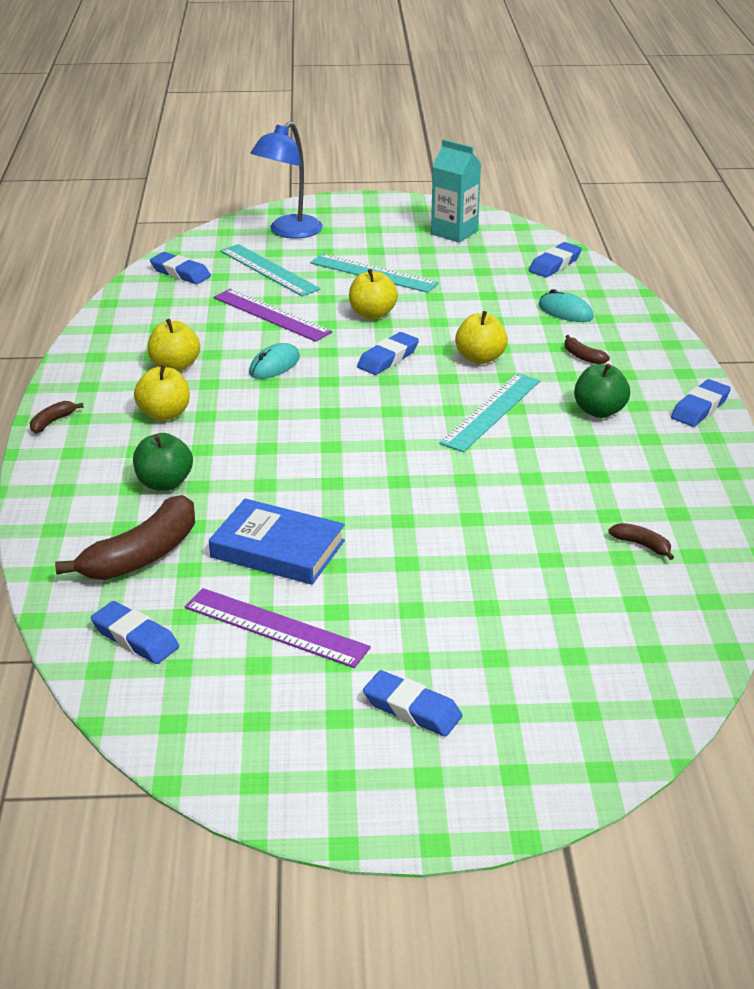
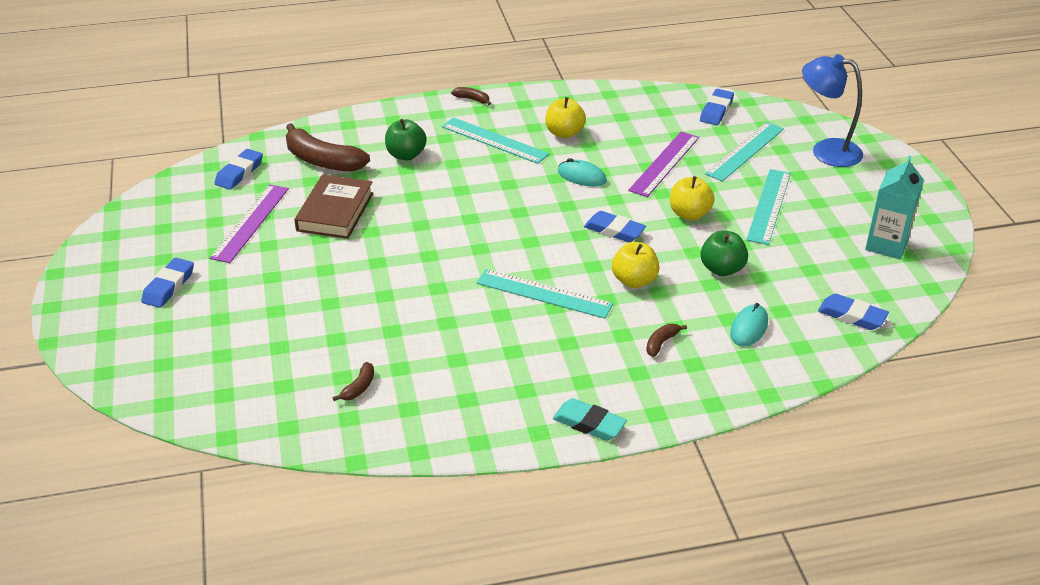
camera: 80 degrees right, 5 degrees up
yellow apple [134,365,190,421] -> turquoise ruler [442,117,549,164]
blue book [209,499,345,585] -> brown book [294,175,373,239]
green apple [574,364,630,418] -> green apple moved to [700,231,748,276]
blue eraser [671,379,731,427] -> turquoise eraser [553,398,627,441]

